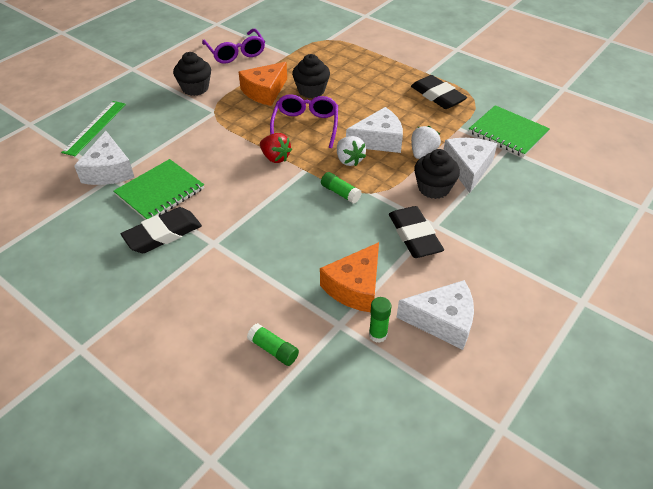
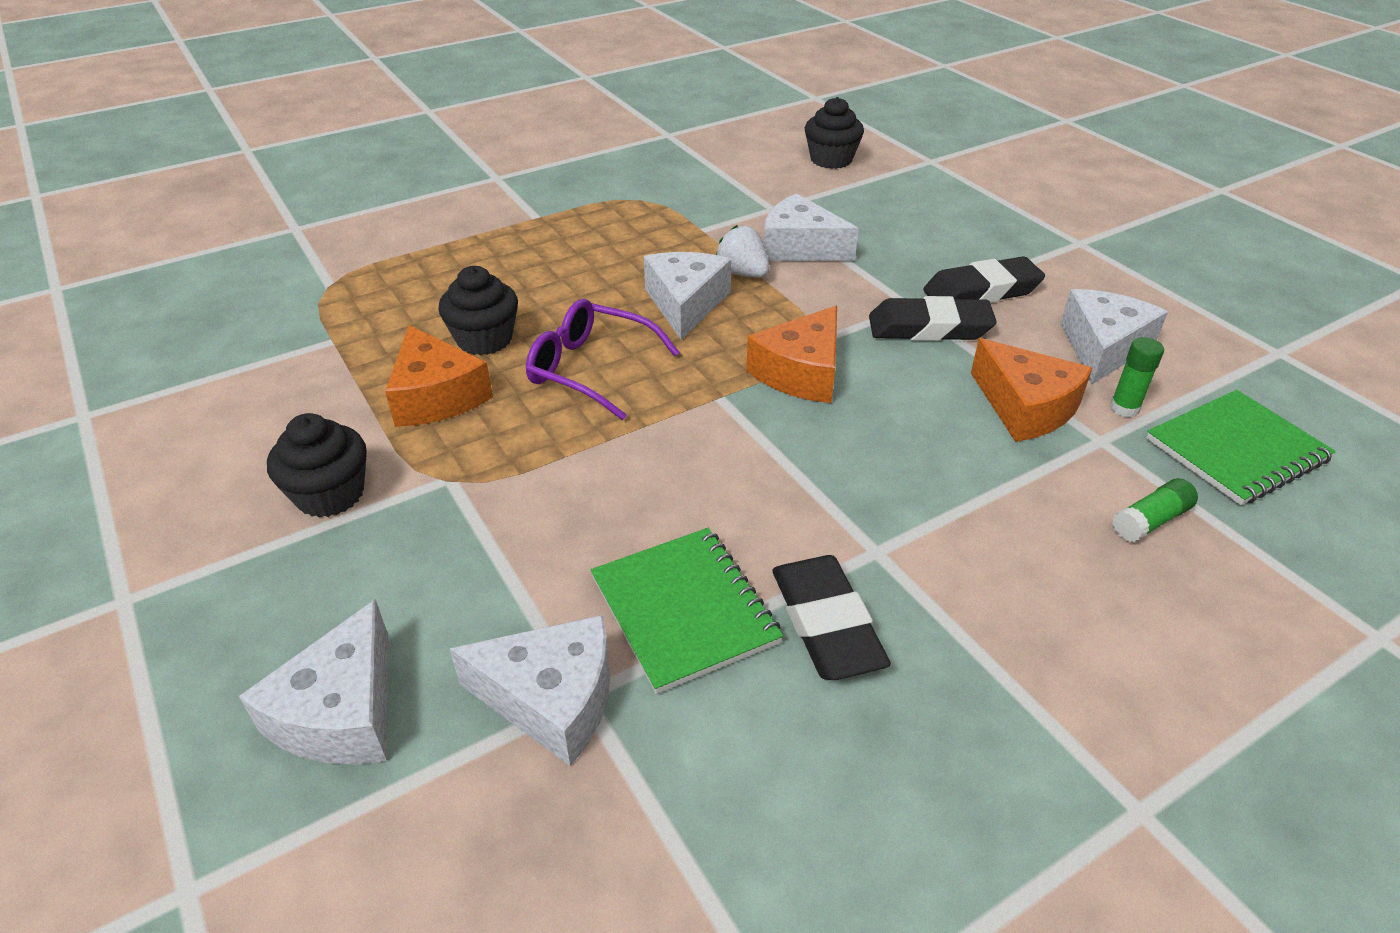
camera: 70 degrees left, 5 degrees down
green ruler [61,101,126,156] -> white cheese [239,599,388,765]
purple glasses [202,29,265,64] -> none
red strawberry [260,133,292,163] -> none
green glue stick [321,172,362,204] -> orange cheese [746,306,837,403]
white strawberry [337,136,366,166] -> none
black eraser [411,75,467,109] -> black eraser moved to [923,256,1045,303]
black cupcake [414,149,460,199] -> black cupcake moved to [805,97,864,169]
green notebook [469,105,550,157] -> green notebook moved to [1146,390,1336,505]

